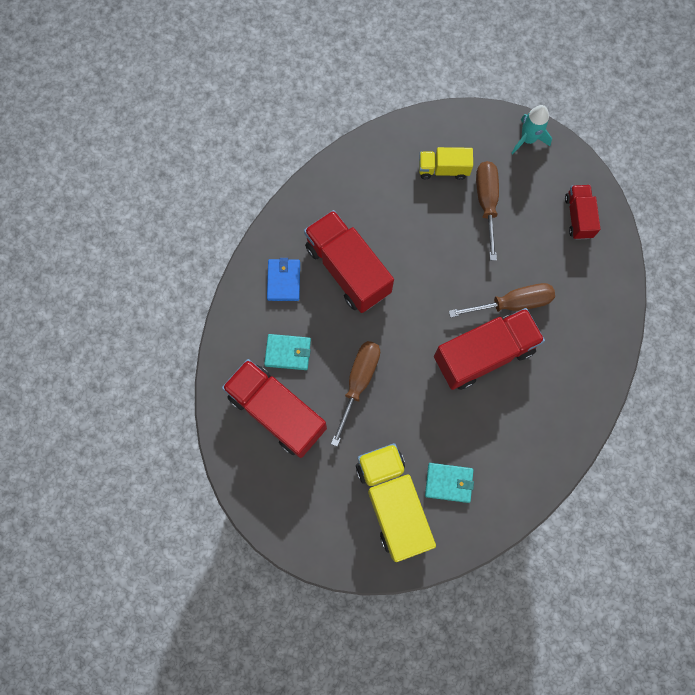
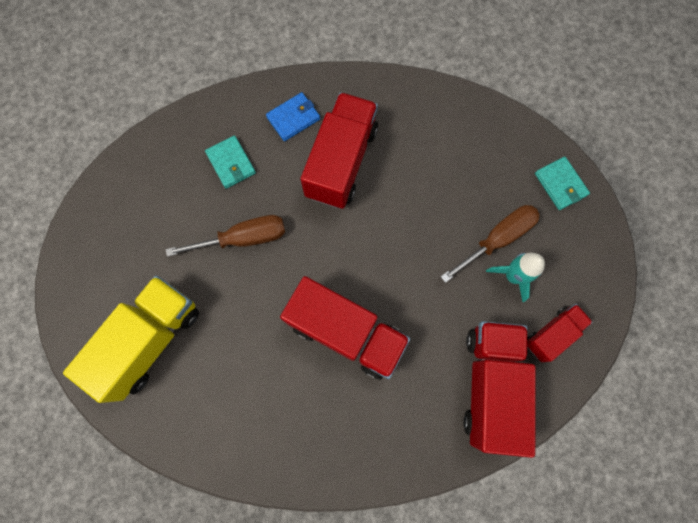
camera: 55 degrees right, 0 degrees up
red truck [222,359,327,458] -> red truck moved to [463,321,536,458]
yellow truck [419,147,473,180] -> none
turquoise wallet [425,463,474,503] -> turquoise wallet moved to [535,157,590,210]
brown screwdriver [449,283,555,318] -> none
turquoise rocket [512,105,552,154] -> turquoise rocket moved to [486,252,545,302]

